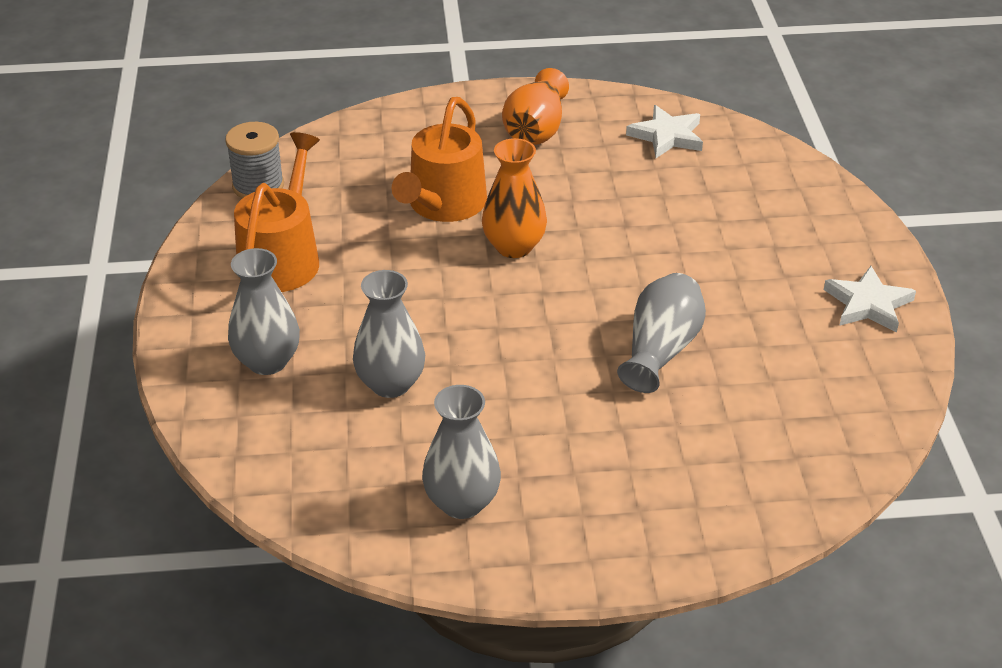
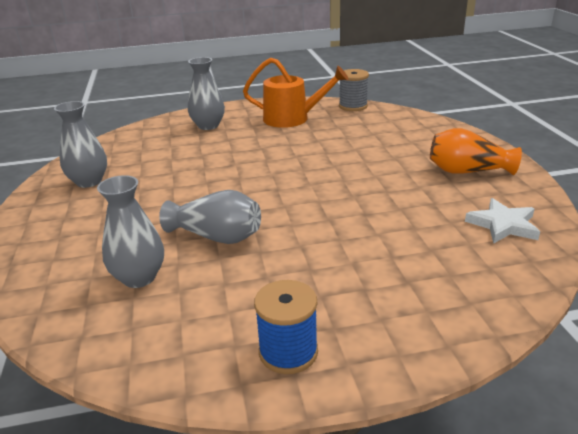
camera: 85 degrees right, 10 degrees down
grey vase [353,270,425,398] -> grey vase moved to [97,175,164,288]
orange watering can [392,97,487,222] -> none
orange vase [482,138,547,258] -> none
white star [824,266,916,333] -> blue spool [254,280,318,374]

